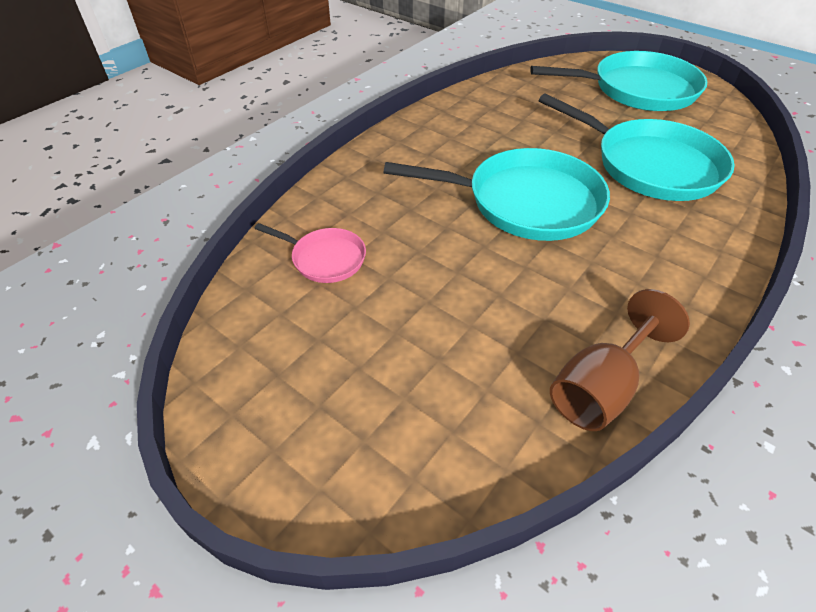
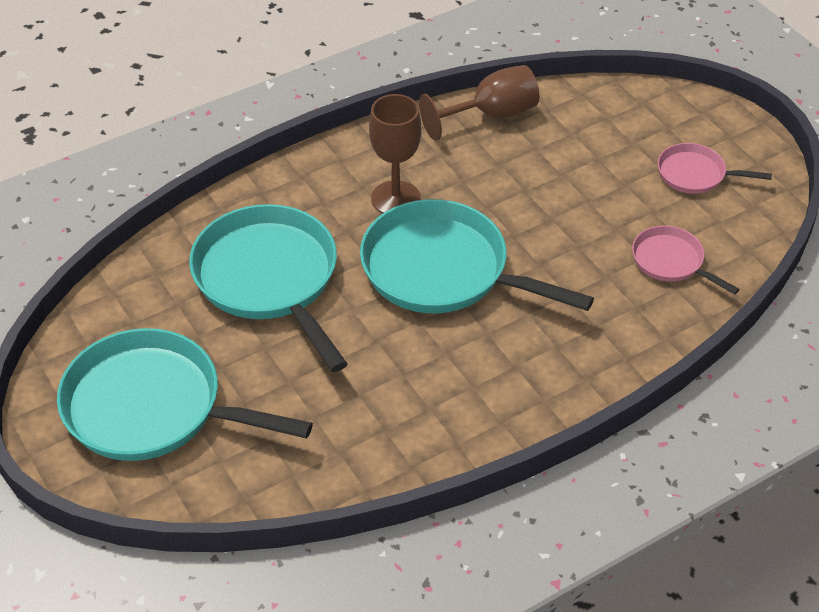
camera: 160 degrees left, 0 degrees up
none -> brown goblet [369,94,421,214]
none -> pink pan [658,143,772,194]

